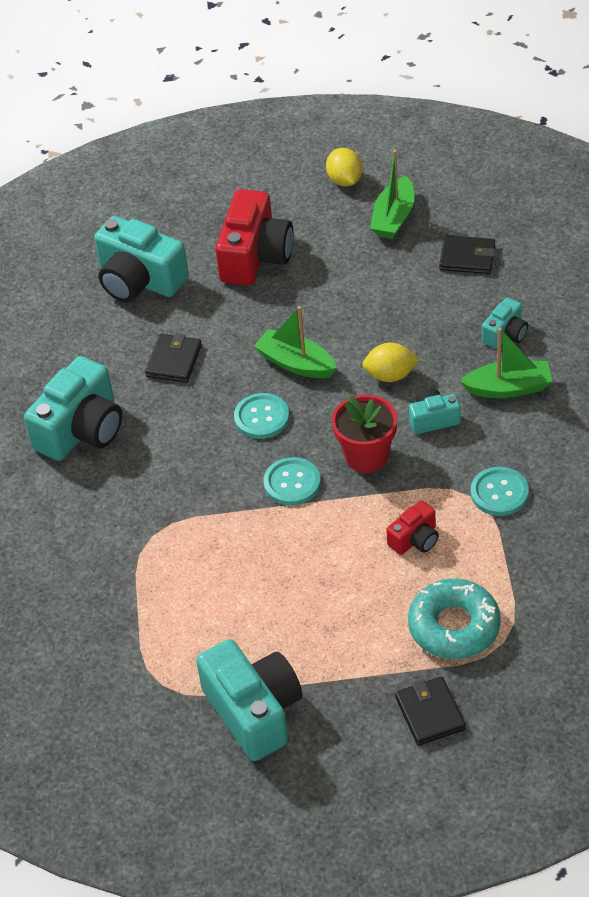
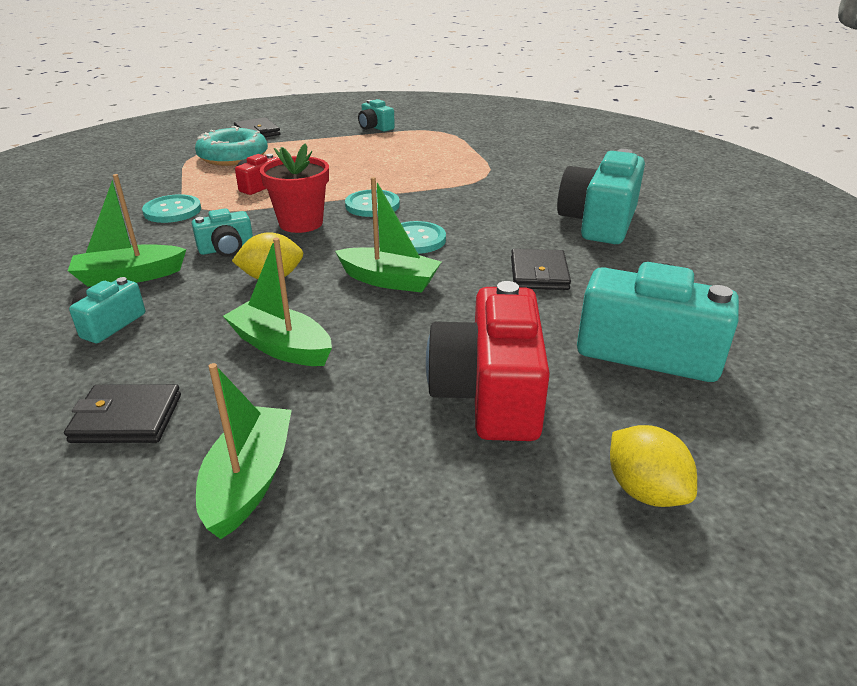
camera: 165 degrees right, 15 degrees down
turquoise camera [196,639,302,761] -> turquoise camera [358,99,395,132], size x0.51
yellow lemon [326,148,362,187] -> yellow lemon moved to [610,425,697,507]
none -> green boat [223,238,332,366]

